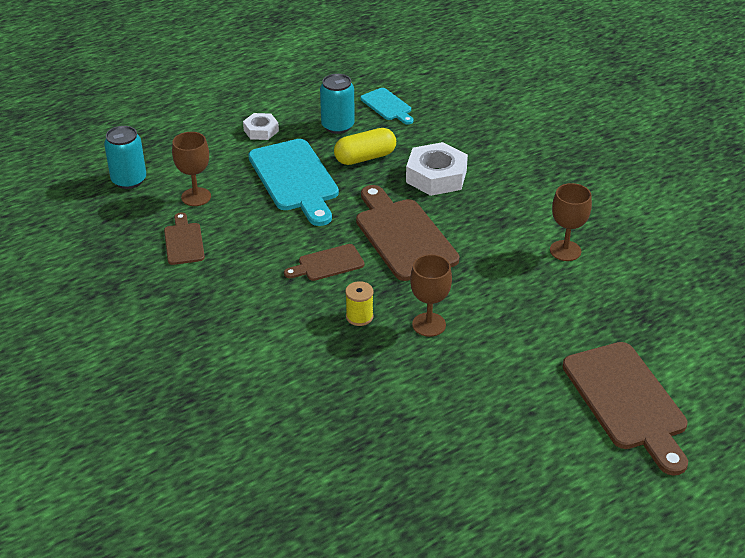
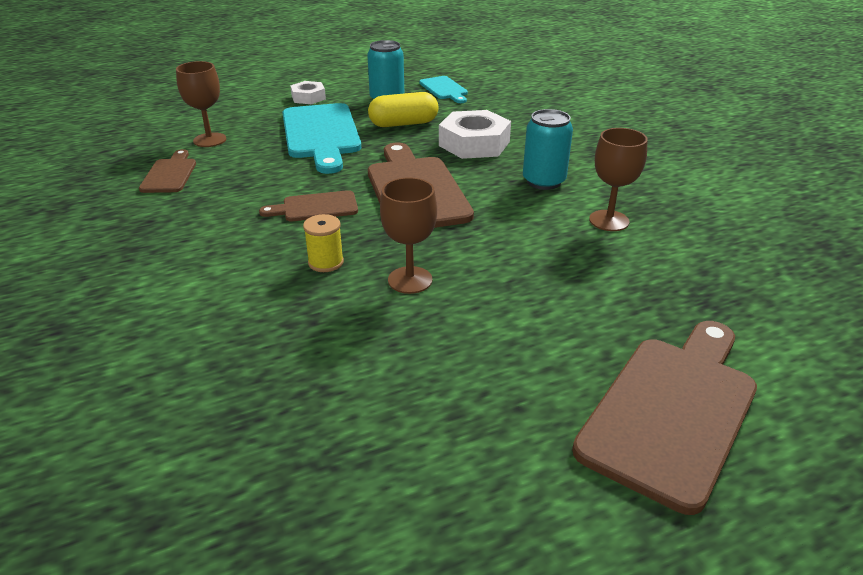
camera: 10 degrees right, 5 degrees down
turquoise can [104,126,146,189] -> turquoise can moved to [523,109,573,190]
brown cutting board [562,342,688,476] -> brown cutting board turned 135 degrees counterclockwise [572,321,757,515]

